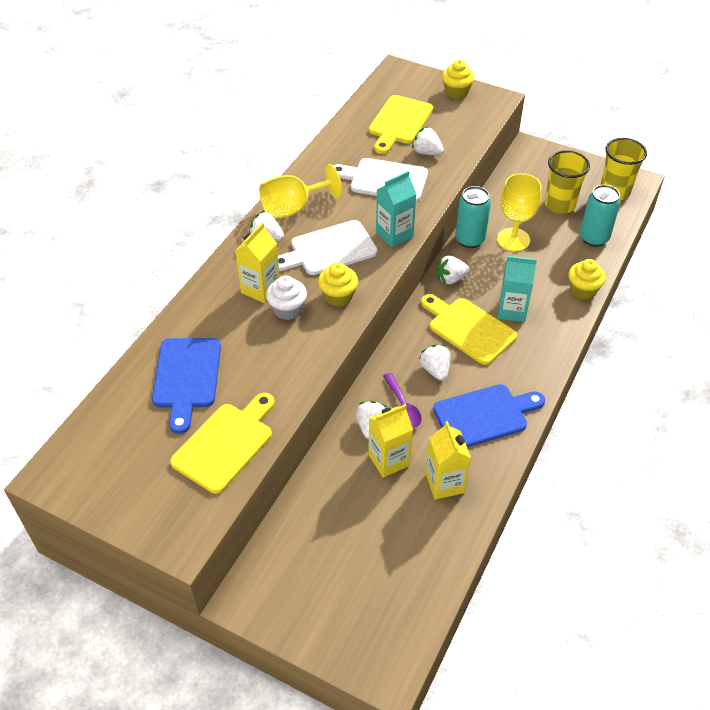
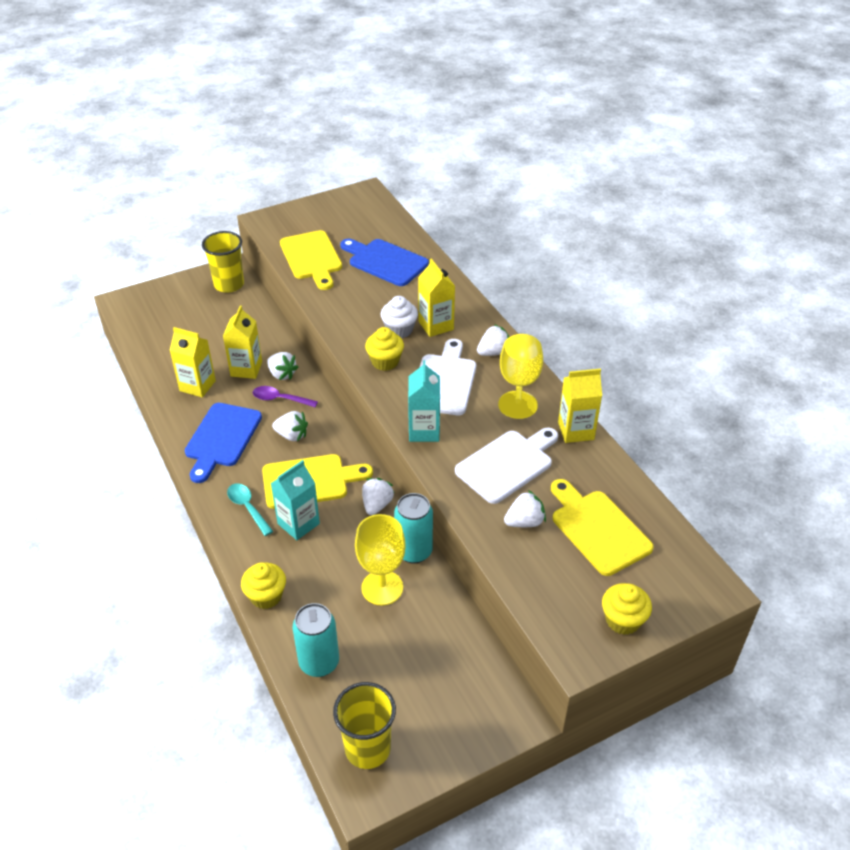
camera: 125 degrees right, 5 degrees down
yellow cup [545,150,590,214] -> yellow cup moved to [202,231,244,293]
none -> turquoise spoon [227,483,273,536]
none -> yellow carton [558,369,602,443]

